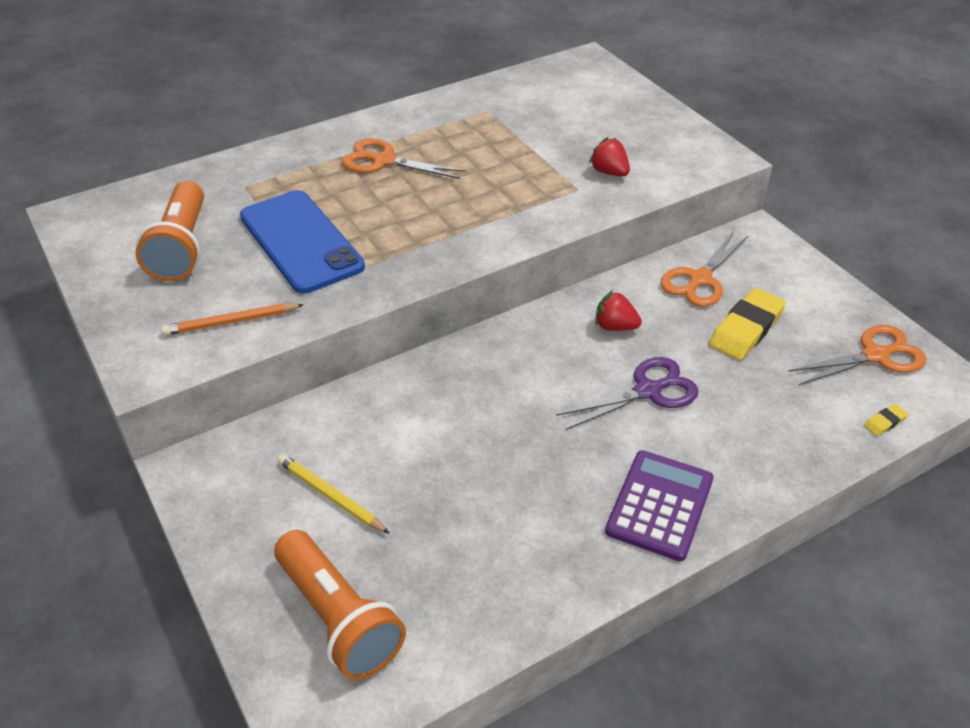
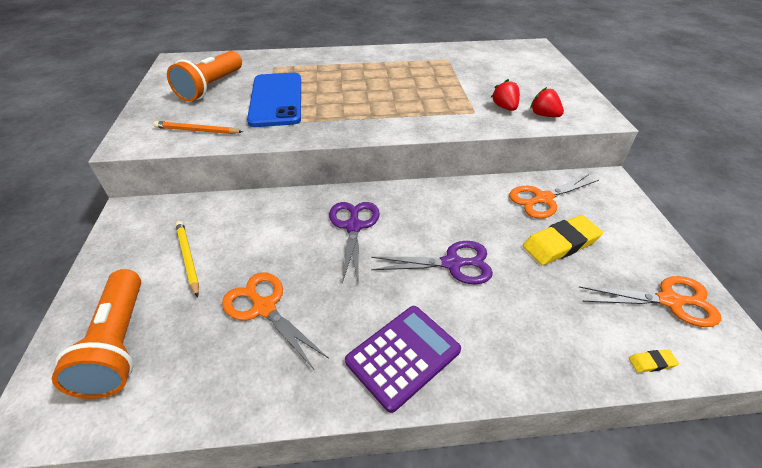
camera: 25 degrees right, 0 degrees up
orange scissors [342,138,466,179] -> orange scissors moved to [222,272,329,369]
red strawberry [595,290,642,331] -> red strawberry moved to [530,87,564,117]
none -> purple scissors [329,202,380,283]

